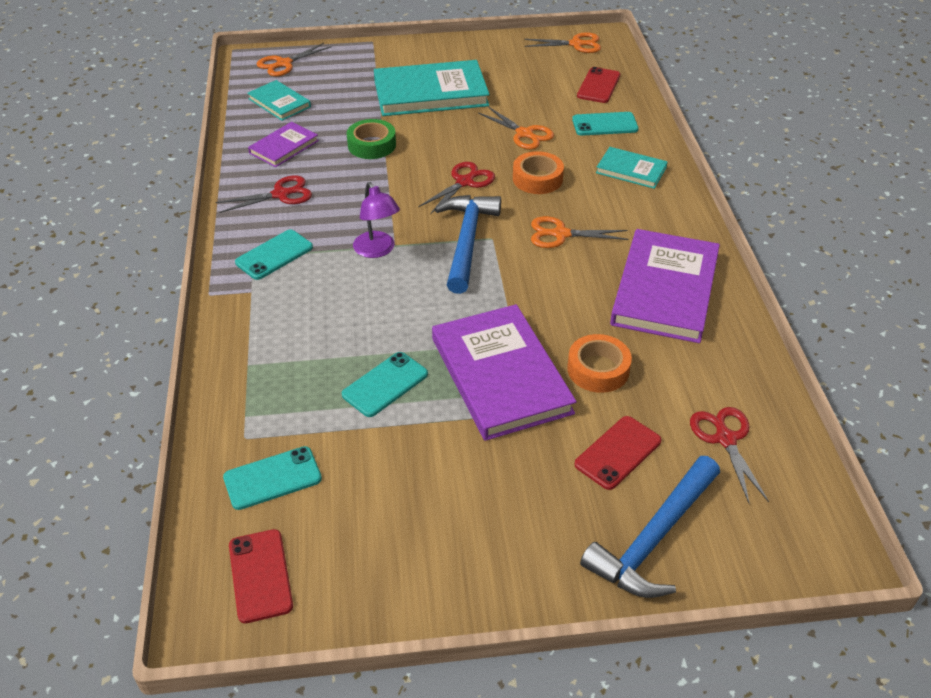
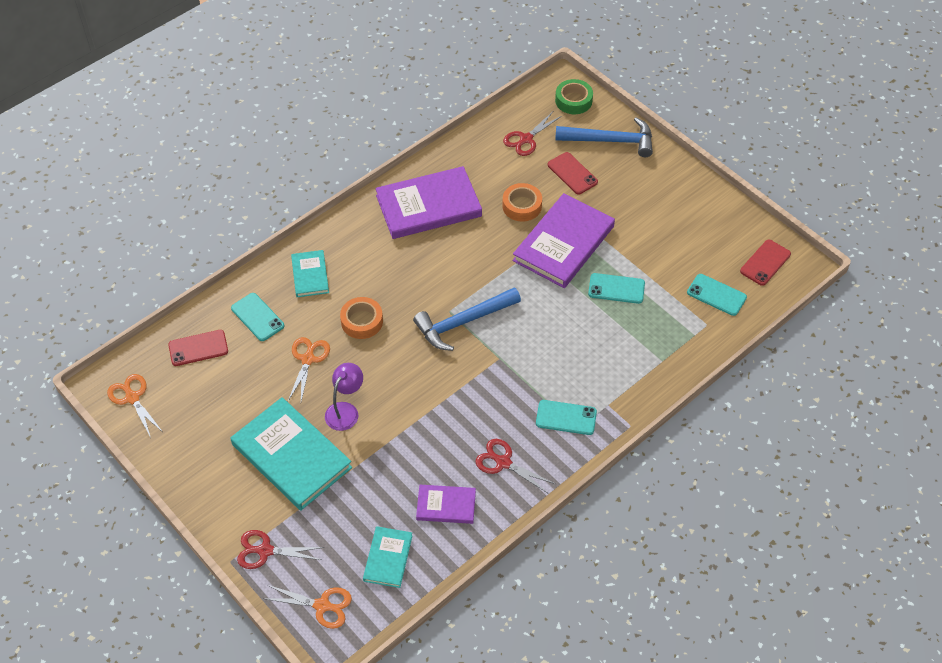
camera: 125 degrees left, 10 degrees up
green tape [347,119,396,159] -> green tape moved to [555,79,593,114]
purple lamp [353,182,400,258] -> purple lamp moved to [325,363,363,431]
red scissors [418,162,495,214] -> red scissors moved to [237,530,324,569]
orange scissors [531,216,629,248] -> none
red phone [575,416,662,490] -> red phone turned 45 degrees clockwise [548,152,598,194]

